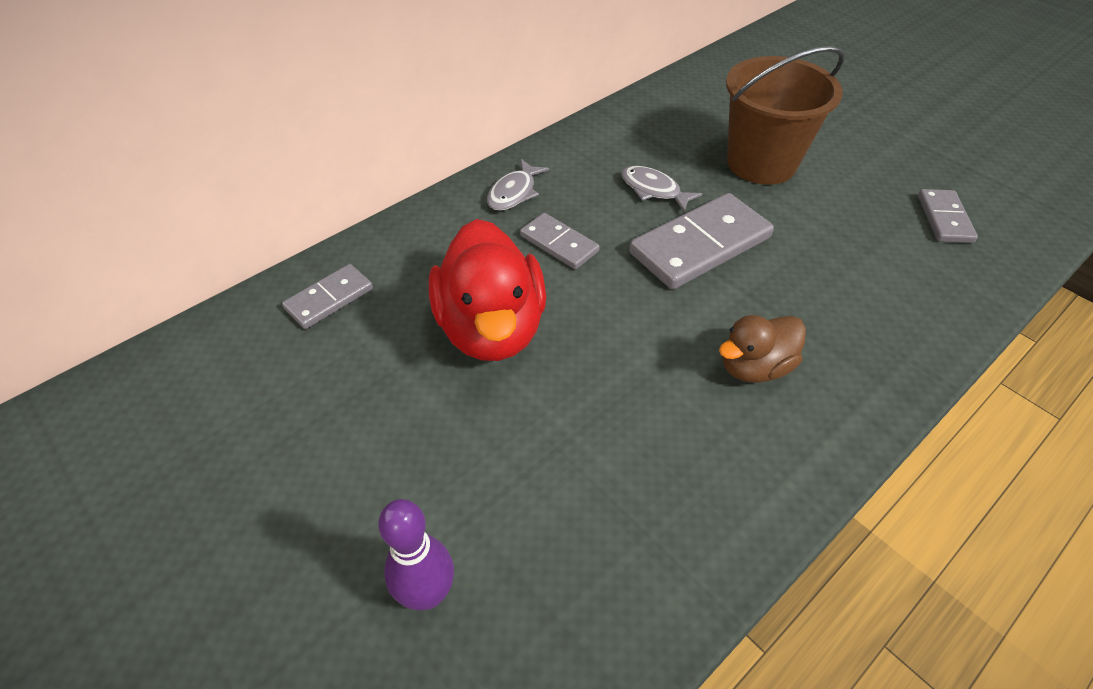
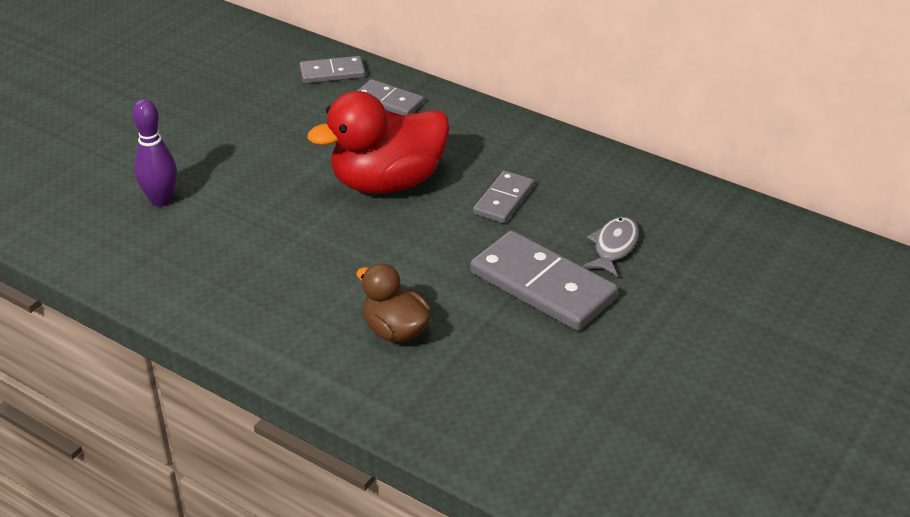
camera: 75 degrees right, 10 degrees down
grey fish [487,159,549,211] -> none
brown bucket [726,46,844,185] -> none
grey domino [918,189,978,243] -> grey domino moved to [300,56,365,84]

